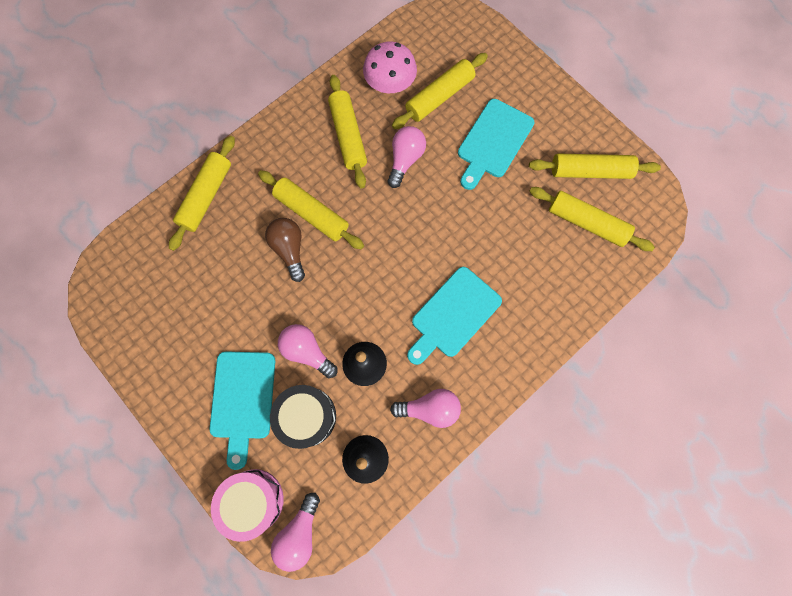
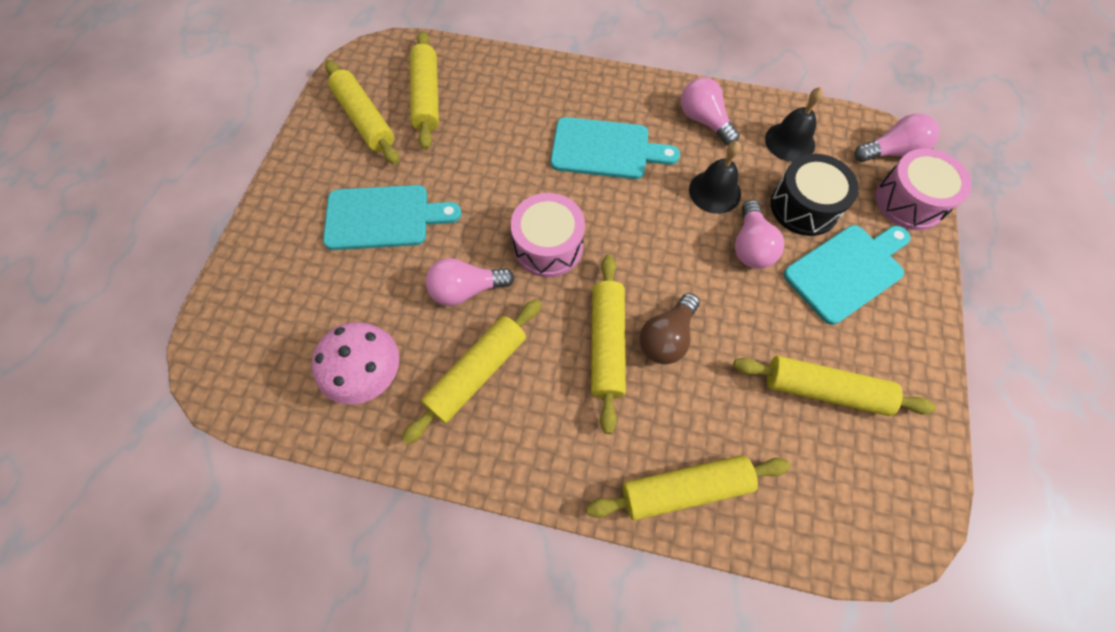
camera: 125 degrees left, 10 degrees down
yellow rolling pin [392,53,488,129] -> yellow rolling pin moved to [733,356,936,416]
none -> pink drum [511,193,585,277]

